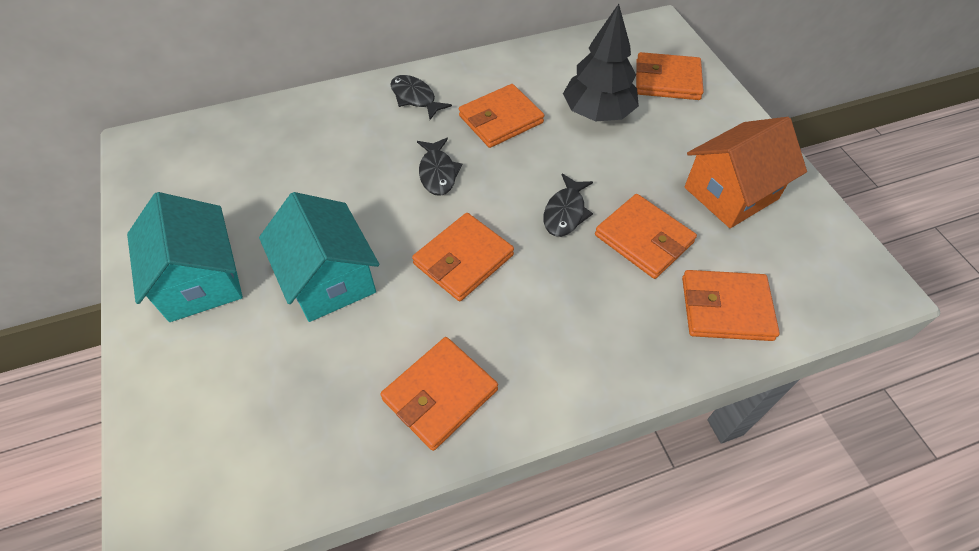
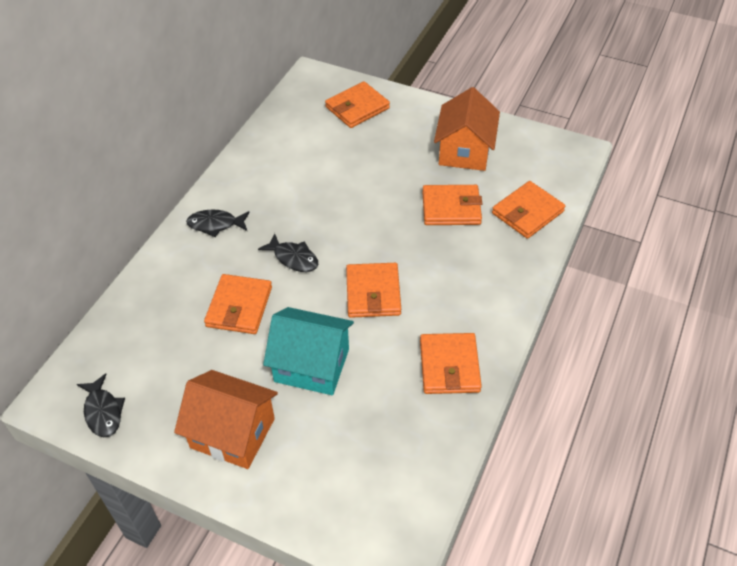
camera: 45 degrees left, 5 degrees down
turquoise house [127,192,243,322] -> orange house [174,370,278,469]
orange wallet [459,84,544,148] -> orange wallet moved to [204,274,272,334]
black fish [544,174,593,237] -> black fish moved to [77,373,125,437]
black tree [563,4,639,121] -> none

